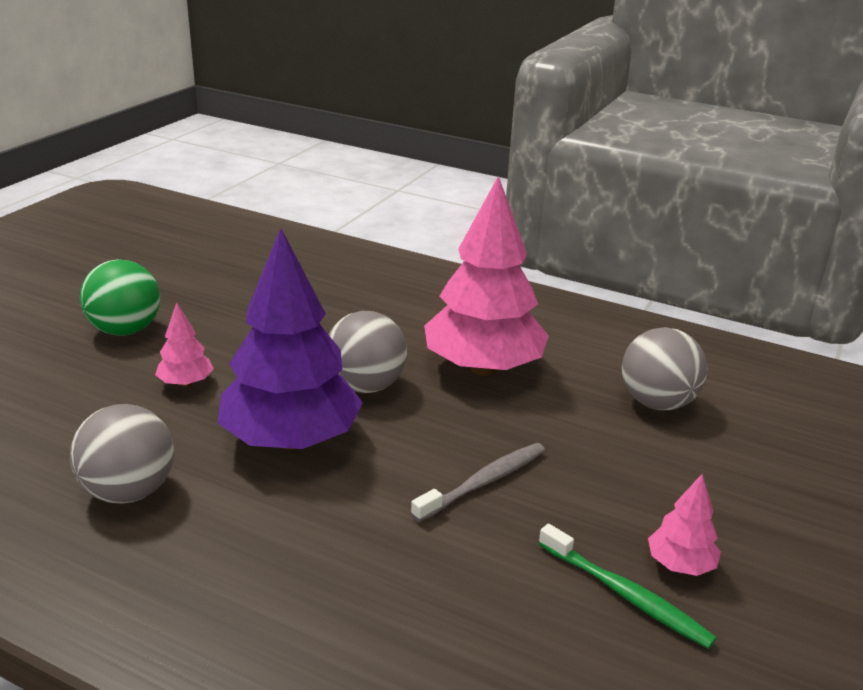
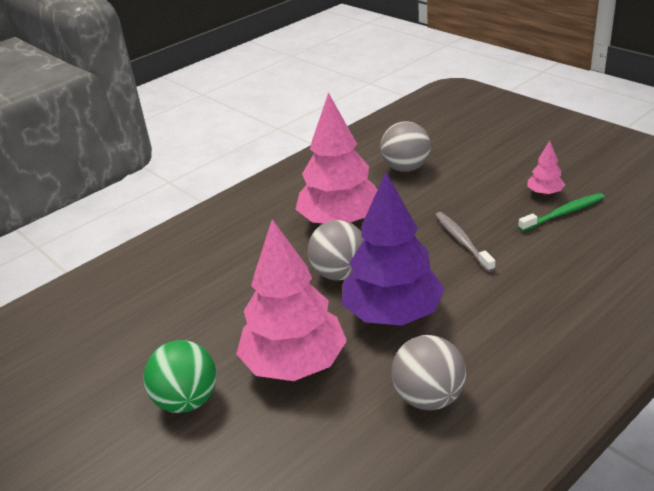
camera: 65 degrees left, 5 degrees up
pink tree [155,303,214,387] -> pink tree [236,219,347,381], size x2.30

